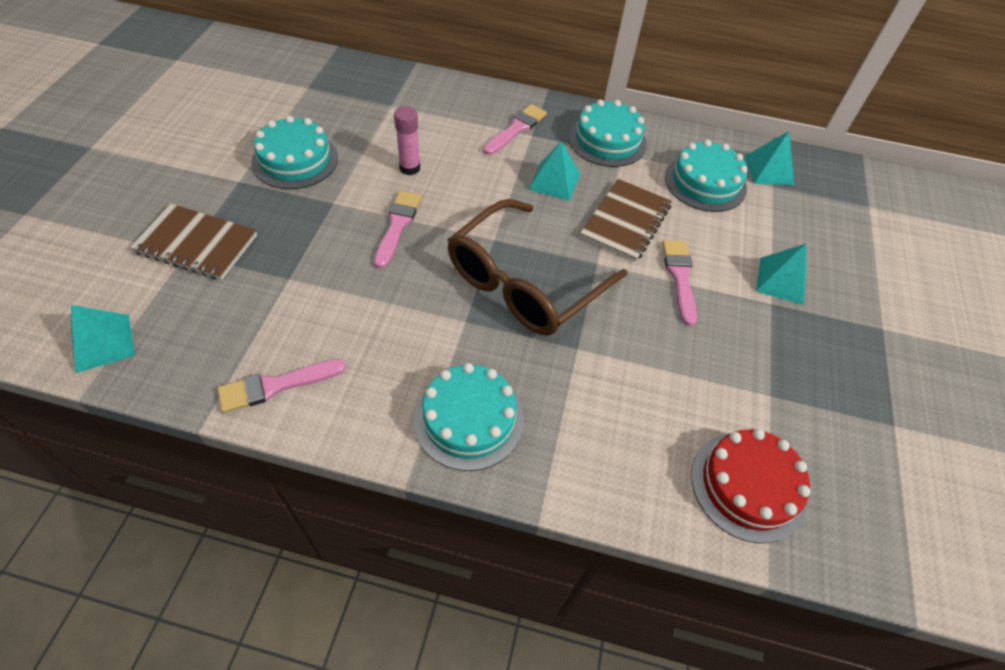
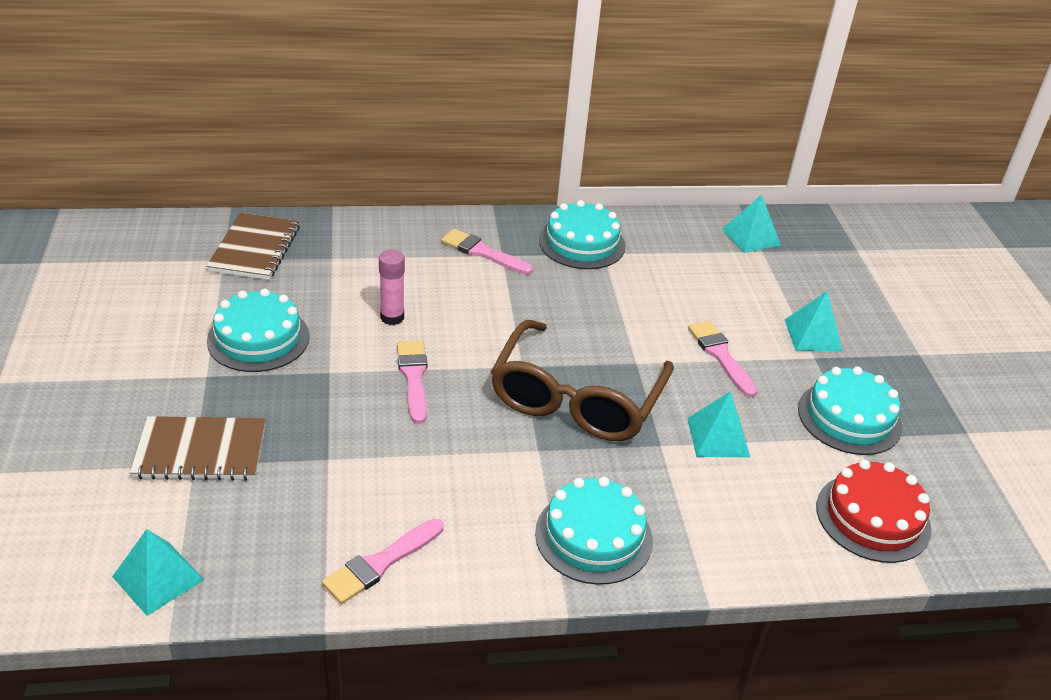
camera: 20 degrees left, 15 degrees down
pink brush [483,104,547,155] -> pink brush turned 75 degrees counterclockwise [441,229,533,275]
turquoise pyramid [528,141,580,201] -> turquoise pyramid moved to [687,391,750,457]
brown notebook [580,179,672,262] -> brown notebook moved to [206,213,300,280]
turquoise cake [665,140,748,212] -> turquoise cake moved to [798,367,902,455]

